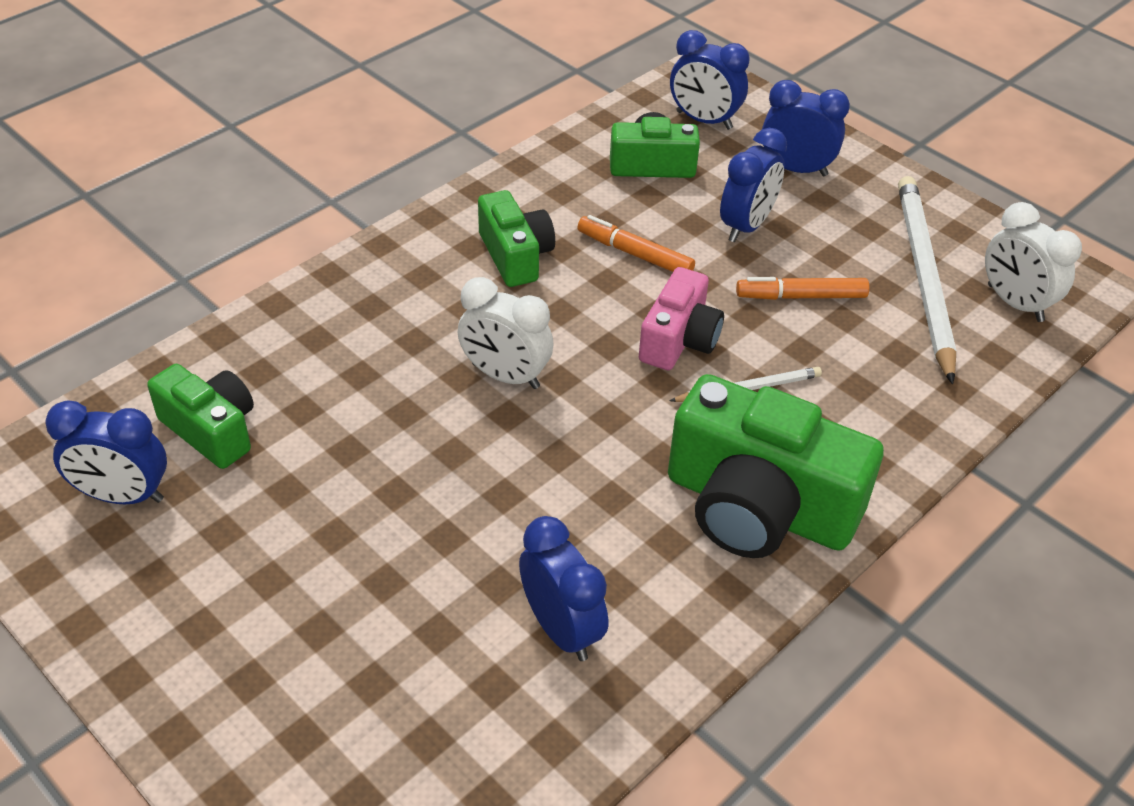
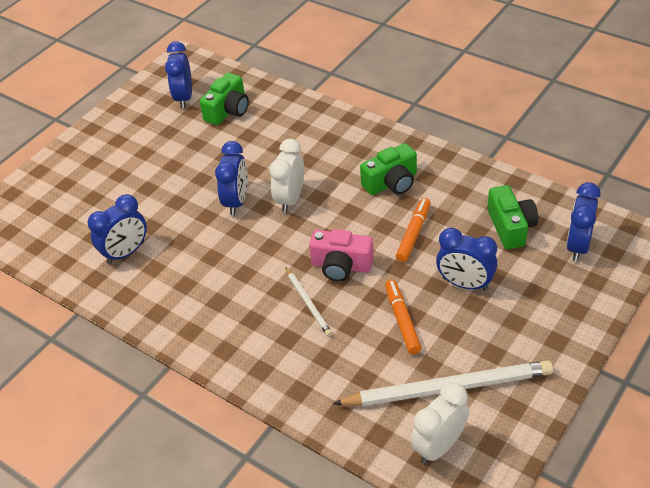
camera: 85 degrees right, 0 degrees up
green camera [668,374,884,558] -> none
blue clock [762,80,850,176] -> blue clock moved to [215,141,248,215]

